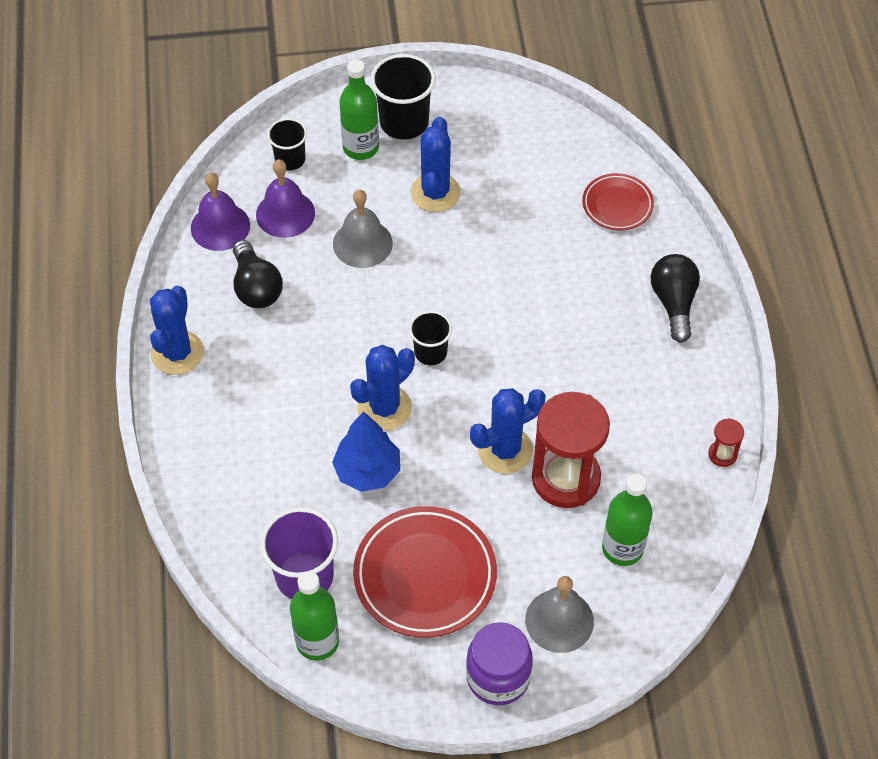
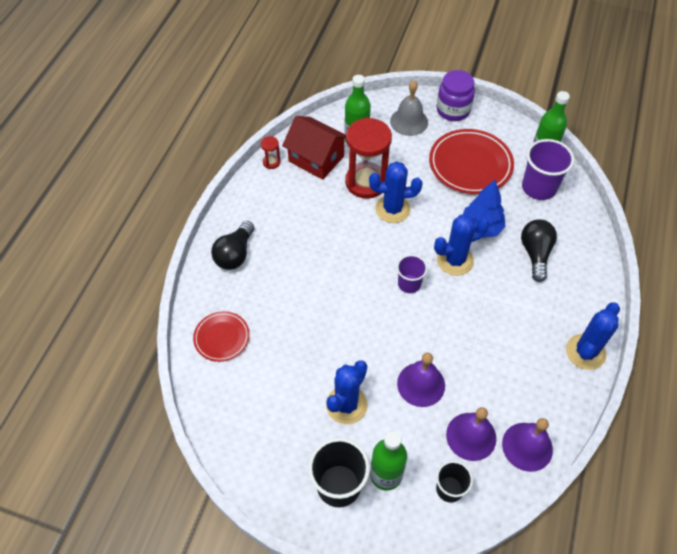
camera: 155 degrees left, 0 degrees up
black light bulb [233,240,283,308] -> black light bulb moved to [521,219,557,282]
grey bell [333,190,393,268] -> purple bell [397,352,445,407]
black cup [409,311,452,365] -> purple cup [397,255,427,293]
none -> red house [282,116,346,180]

